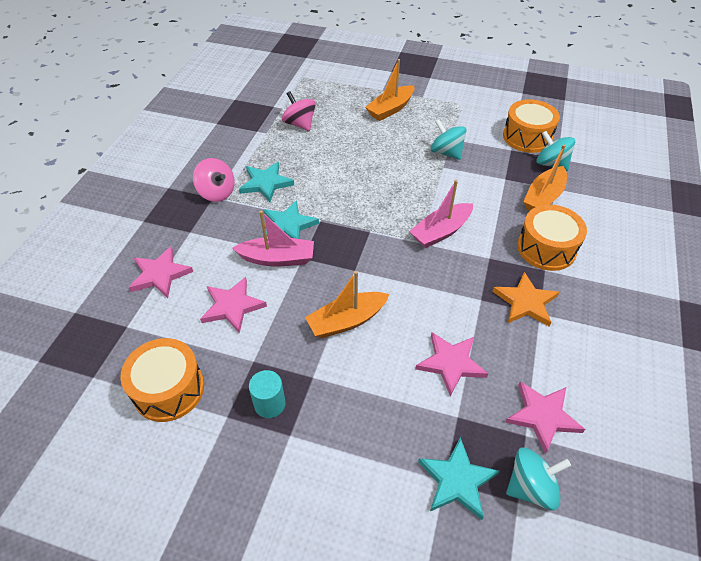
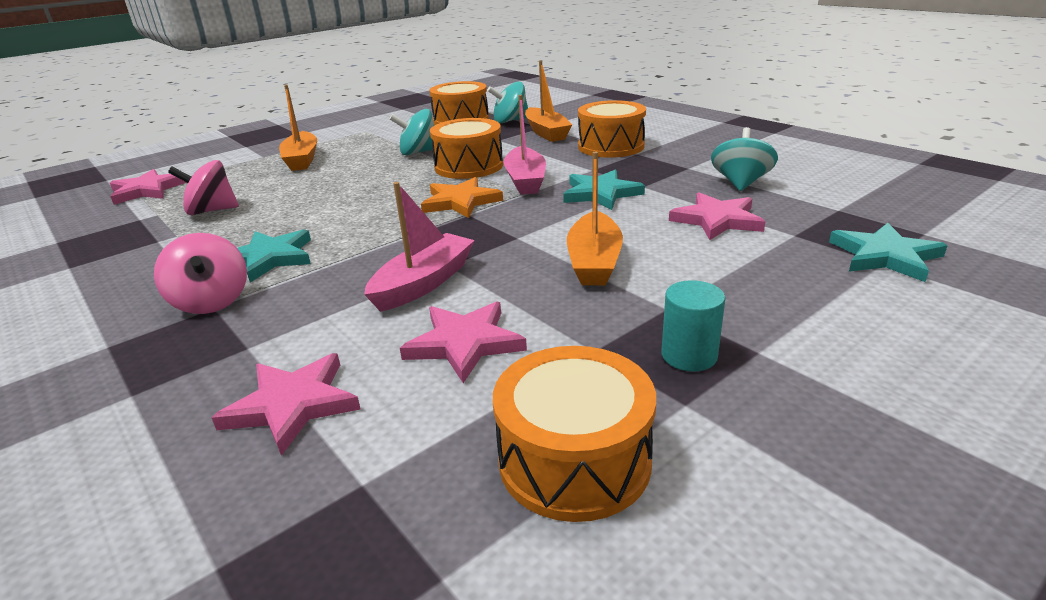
camera: 55 degrees left, 20 degrees down
pink spinning top [193,158,235,202] -> pink spinning top turned 75 degrees clockwise [154,233,247,314]
turquoise star [263,200,319,239] -> turquoise star moved to [563,170,645,210]
orange star [492,272,559,327] -> orange star moved to [421,177,503,218]
pink star [505,381,585,454] -> pink star moved to [110,169,187,205]
turquoise spinning top [506,447,571,510] -> turquoise spinning top moved to [711,127,778,191]
none -> orange drum [430,118,503,179]

